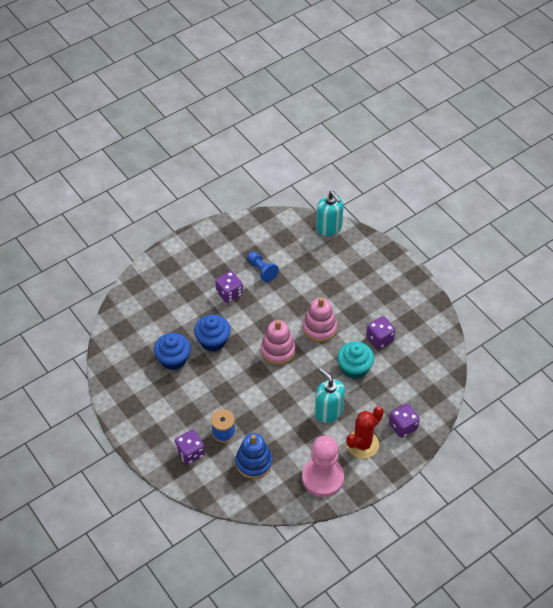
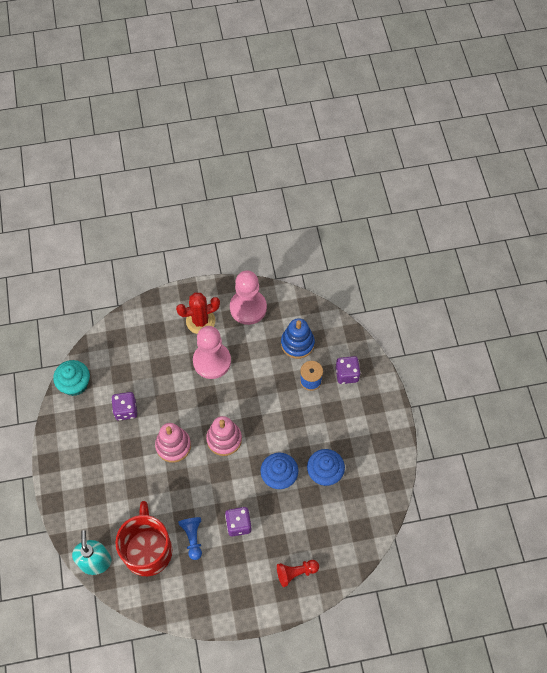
camera: 155 degrees left, 10 degrees up
turquoise soap dispenser [314,368,345,423] -> pink pawn [193,326,231,379]
turquoise cupcake [337,342,374,379] -> turquoise cupcake moved to [53,360,90,396]
purple dice [389,404,420,438] -> none
none -> red mug [115,501,172,576]
none -> red pawn [277,560,319,587]

